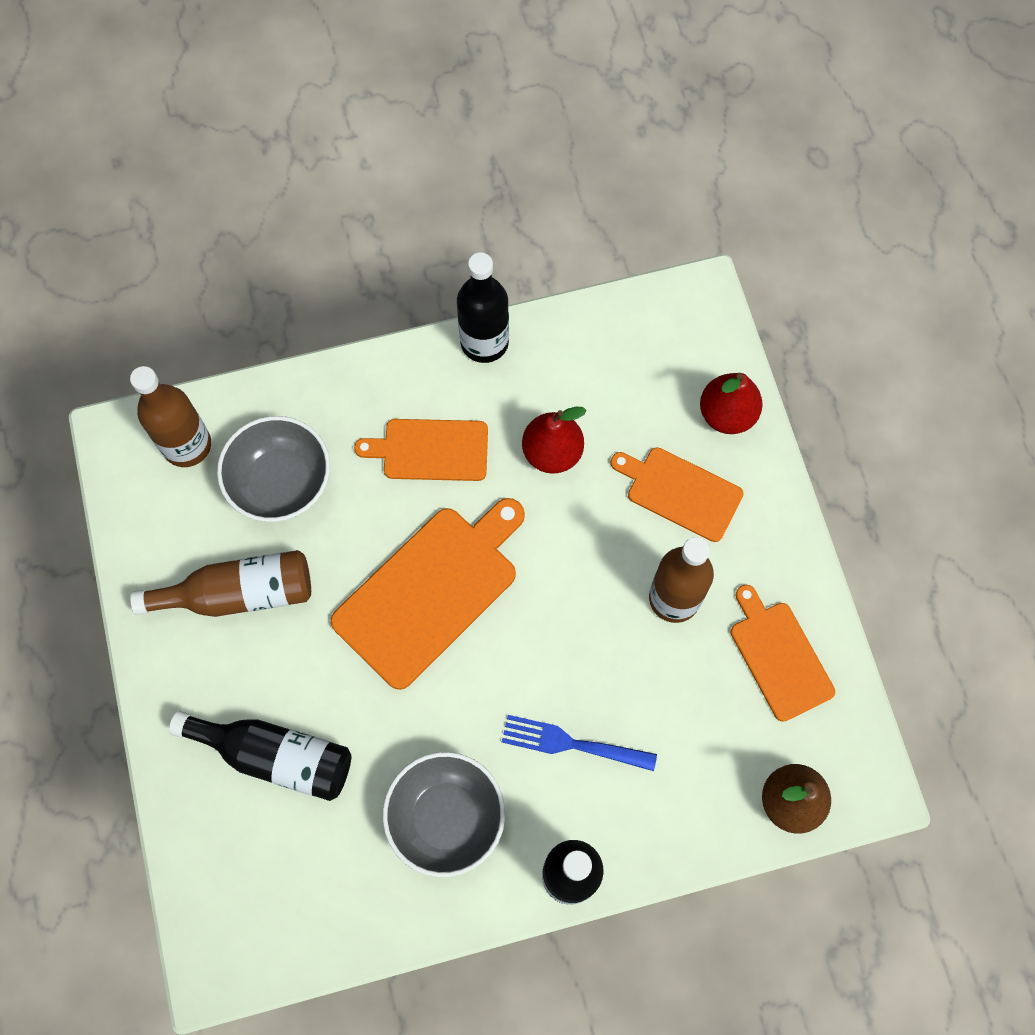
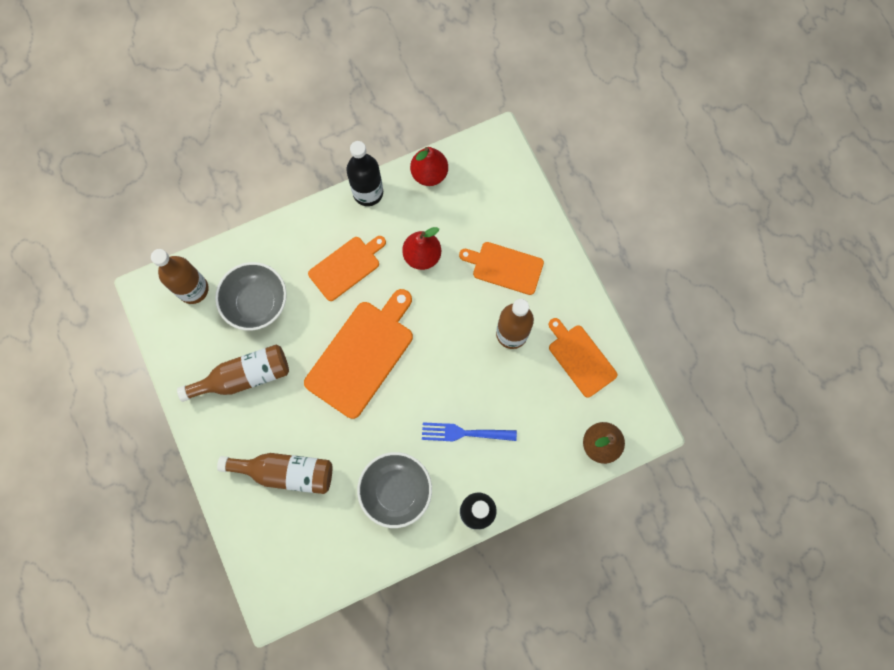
camera: 10 degrees left, 5 degrees up
black bottle [169,711,351,801] -> brown bottle [217,453,332,494]
orange cutting board [354,419,488,481] -> orange cutting board turned 150 degrees clockwise [308,236,386,301]
red pear [700,373,763,434] -> red pear moved to [410,147,448,186]

